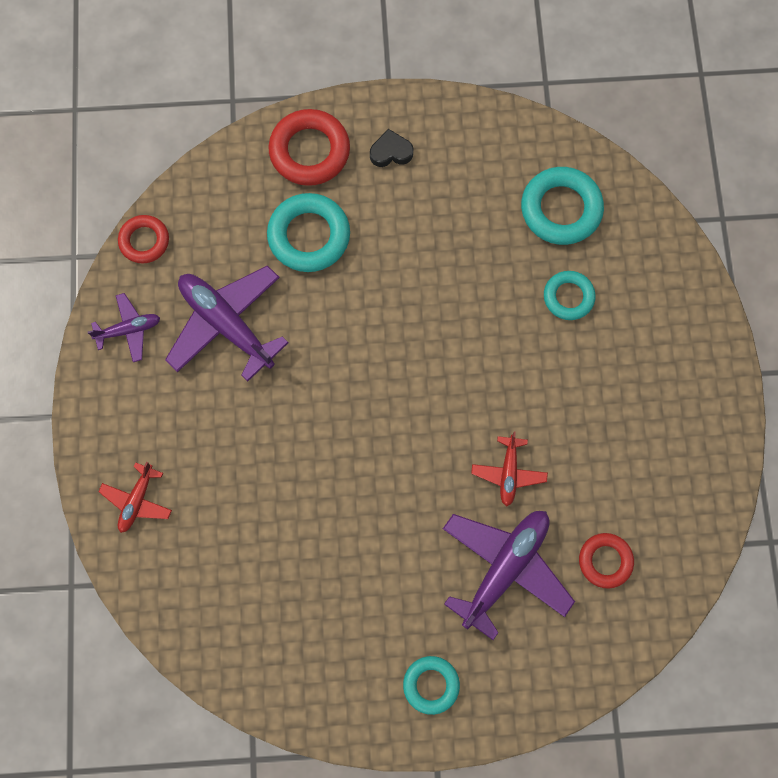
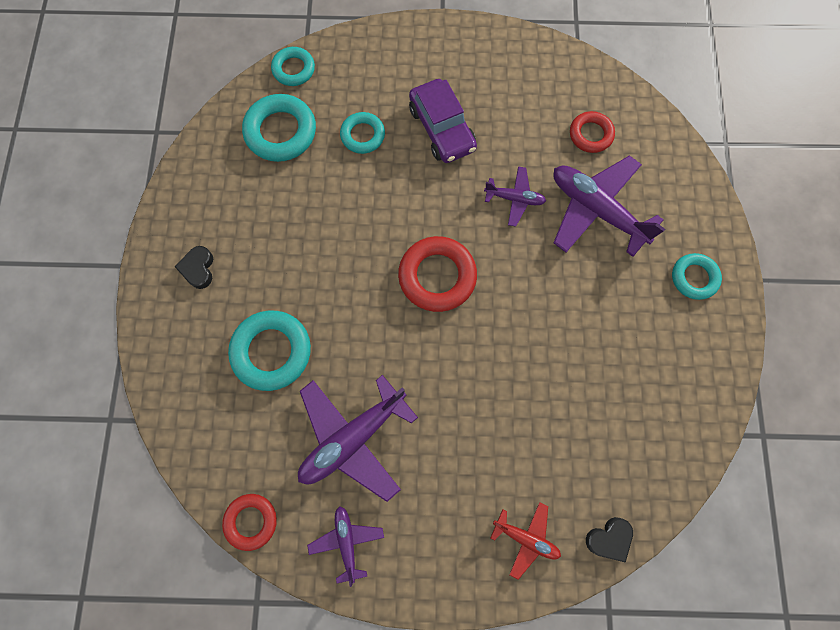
camera: 85 degrees left, 0 degrees up
red ring [269,109,350,186] -> red ring moved to [398,236,477,312]
red plane [471,432,548,506] -> purple plane [484,166,546,227]
none -> turquoise ring [271,47,315,86]
none -> purple car [409,79,477,163]
none -> black heart [586,517,633,563]

